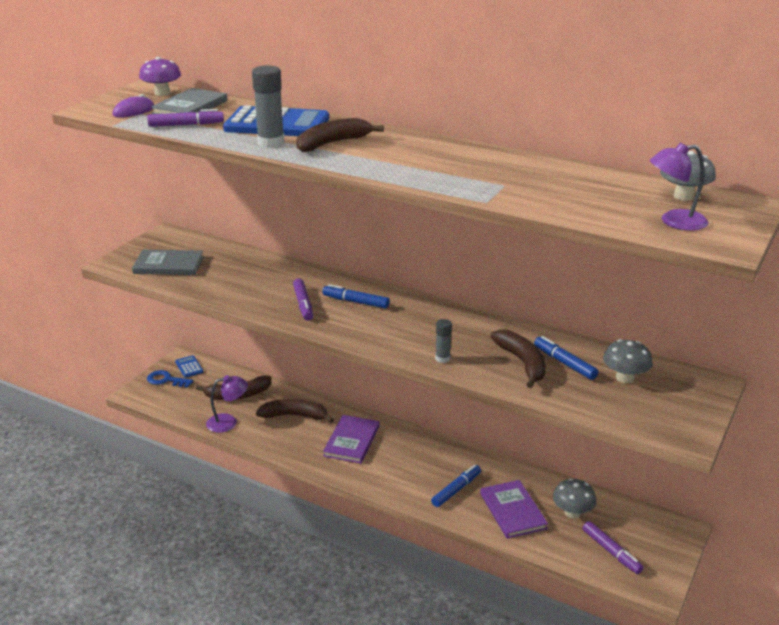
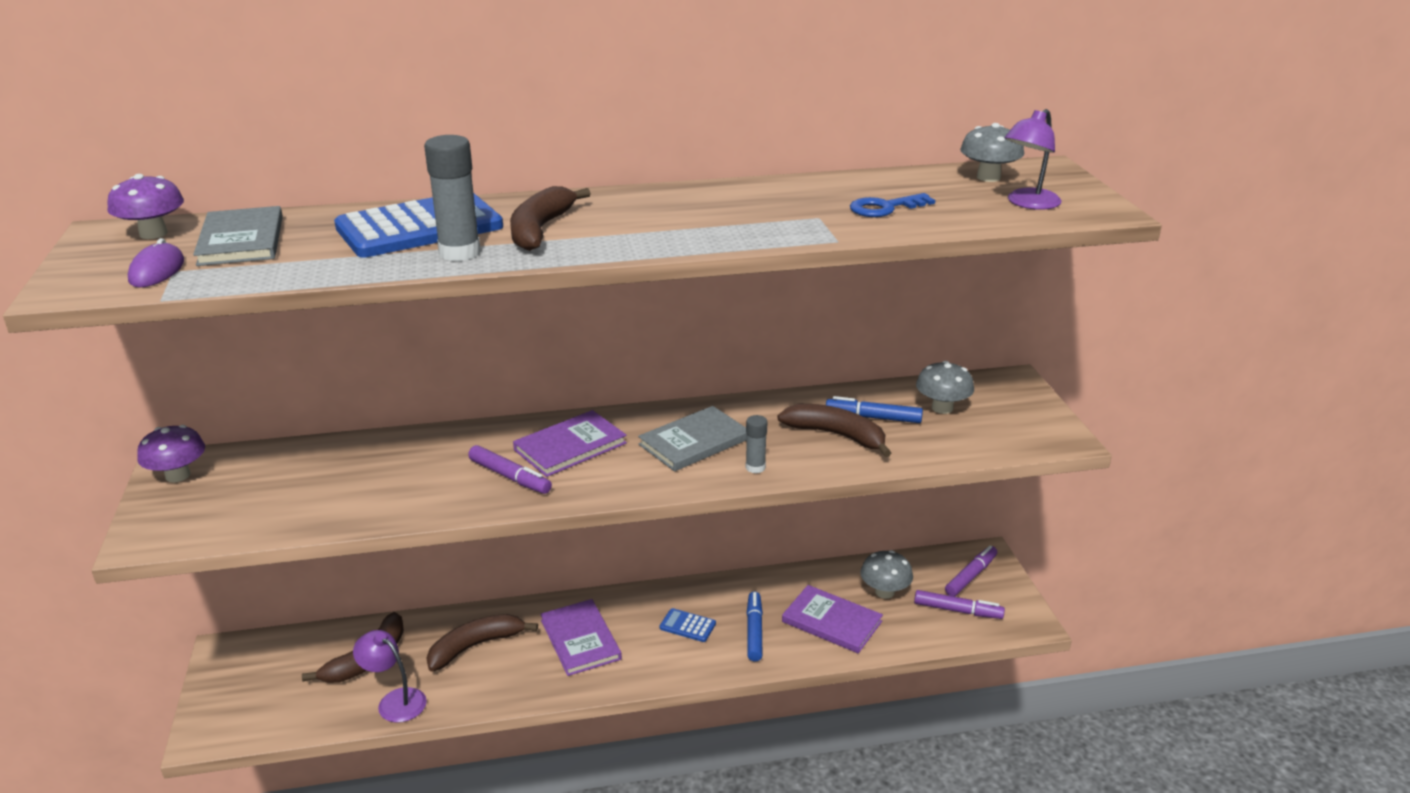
camera: 40 degrees left, 0 degrees up
grey book [132,250,204,275] -> grey book moved to [638,406,747,472]
purple marker [147,109,224,127] -> purple marker moved to [945,545,997,596]
blue key [147,370,193,388] -> blue key moved to [850,193,935,217]
blue calculator [175,355,203,378] -> blue calculator moved to [660,608,716,642]
purple lamp [206,375,248,433] -> purple lamp turned 90 degrees counterclockwise [353,630,427,723]
blue marker [322,284,390,309] -> purple book [513,410,627,477]
none -> purple mushroom [137,425,205,482]

